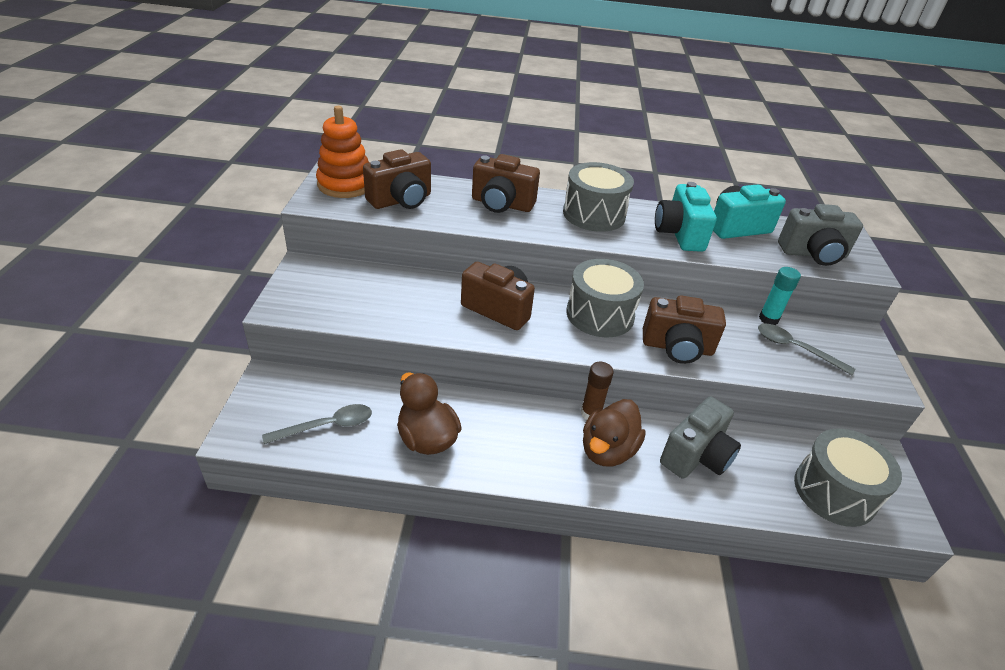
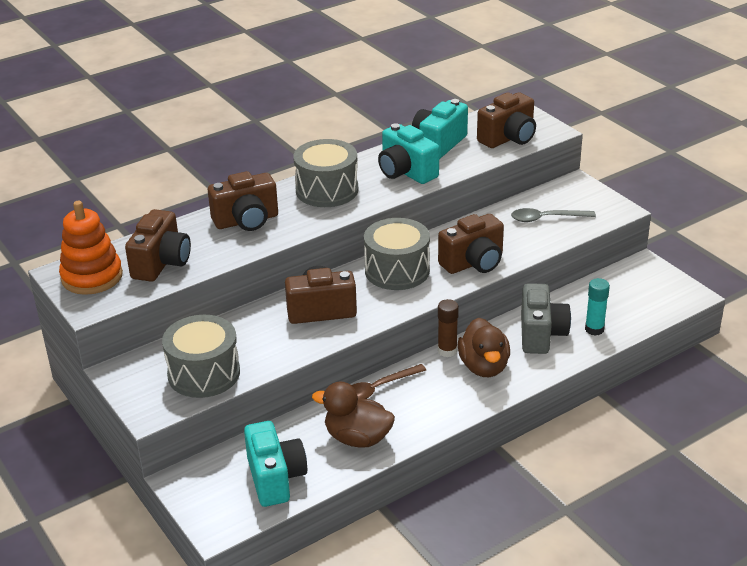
camera: 35 degrees left, 5 degrees down
grey spoon [262,404,372,444] -> turquoise camera [244,421,307,507]
turquoise glue stick [759,267,801,325] -> turquoise glue stick moved to [585,278,610,336]
grey camera [778,204,863,266] -> brown camera [477,92,536,148]
grey drum [794,428,902,527] -> grey drum moved to [162,315,240,398]
none -> brown spoon [352,364,426,400]

